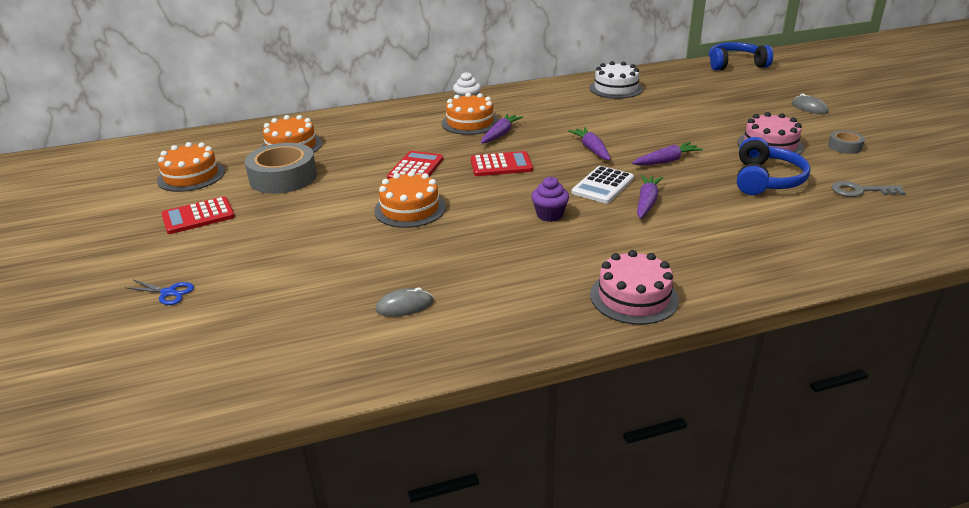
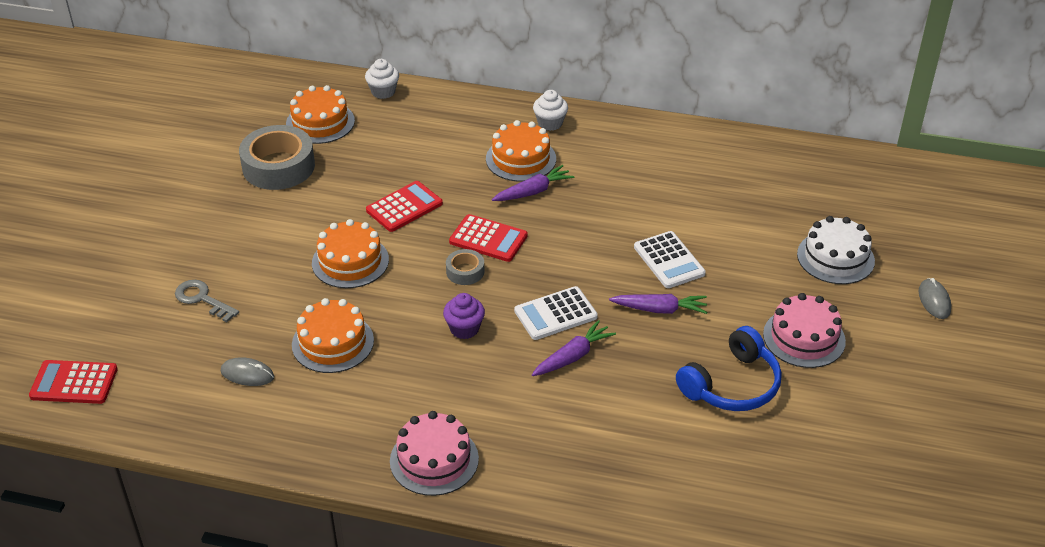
camera: 30 degrees right, 10 degrees up
blue scissors [124,280,194,305] -> none
orange cake [157,142,225,192] -> orange cake moved to [292,298,374,373]
red calculator [161,196,235,234] -> red calculator moved to [29,360,118,404]
purple carrot [568,127,611,160] -> none
white cake [590,61,643,99] -> white cake moved to [797,216,875,284]
blue headphones [709,42,773,71] -> none
grey tape [828,130,865,154] -> grey tape moved to [446,249,485,285]
grey key [831,181,906,197] -> grey key moved to [175,280,239,322]
none -> white cupcake [365,59,399,99]
none -> white calculator [634,231,706,288]

